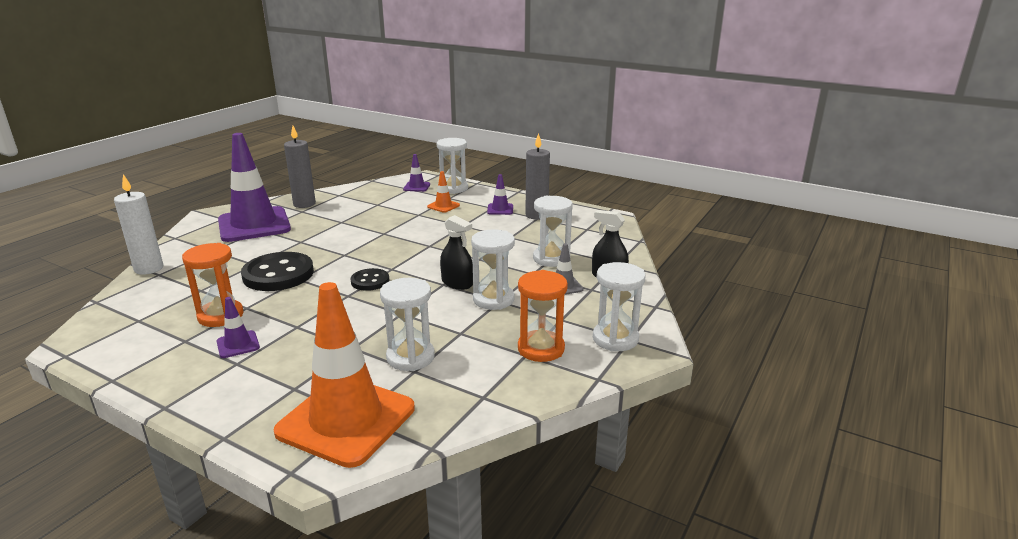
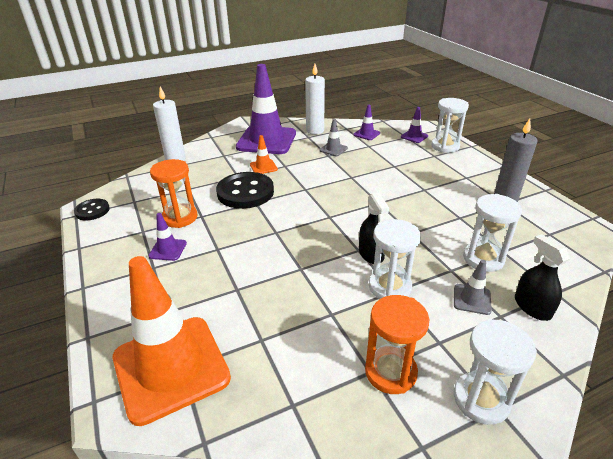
camera: 35 degrees right, 10 degrees up
grey candle [284,126,316,208] -> white candle [305,64,325,135]
black button [351,268,389,291] -> black button moved to [74,199,110,221]
white hourglass [380,278,435,371] -> none
orange traffic cone [427,171,460,213] -> orange traffic cone moved to [250,135,278,174]
purple traffic cone [487,174,513,215] -> purple traffic cone moved to [354,105,380,140]
none -> grey traffic cone [319,119,348,156]

